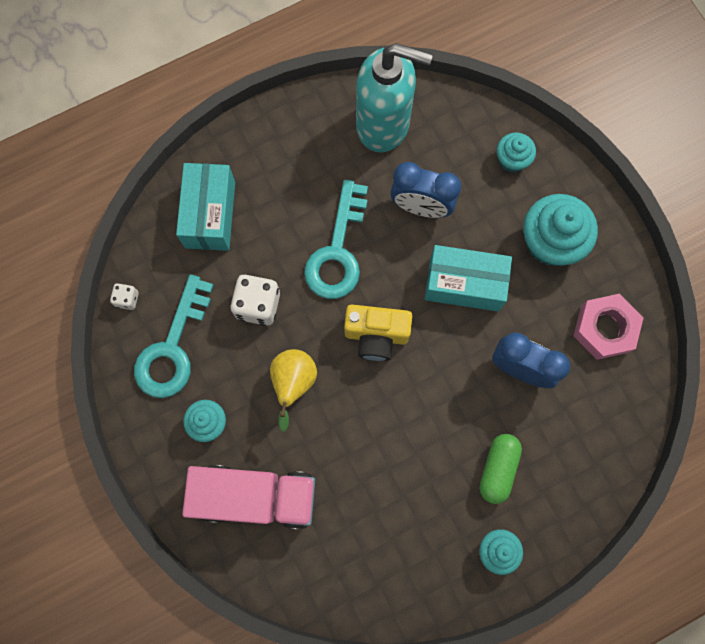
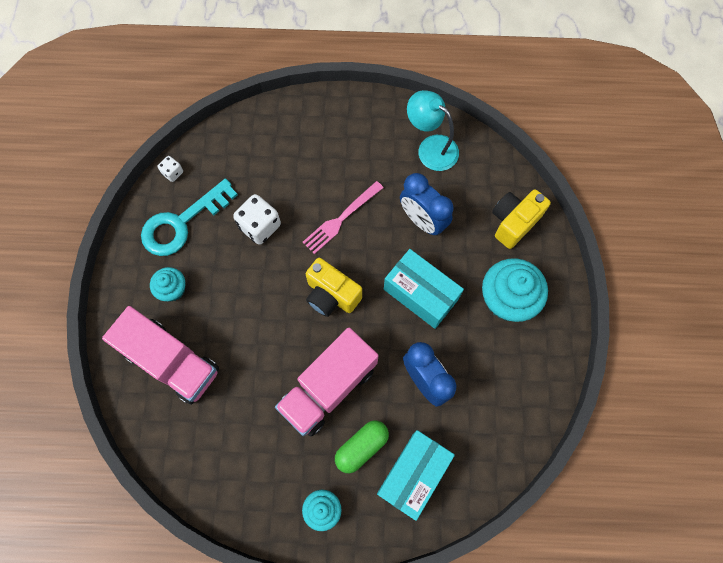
camera: 30 degrees right, 5 degrees down
turquoise box [176,163,235,251] -> turquoise box moved to [377,430,455,521]
yellow pear [270,349,317,432] -> none
turquoise key [304,180,368,299] -> pink fork [303,181,383,254]
turquoise soap dispenser [356,43,433,152] -> turquoise lamp [407,90,459,171]
turquoise cupcake [497,133,536,172] -> yellow camera [492,189,551,249]
pink nut [573,294,644,360] -> none
none -> pink truck [275,328,379,436]

